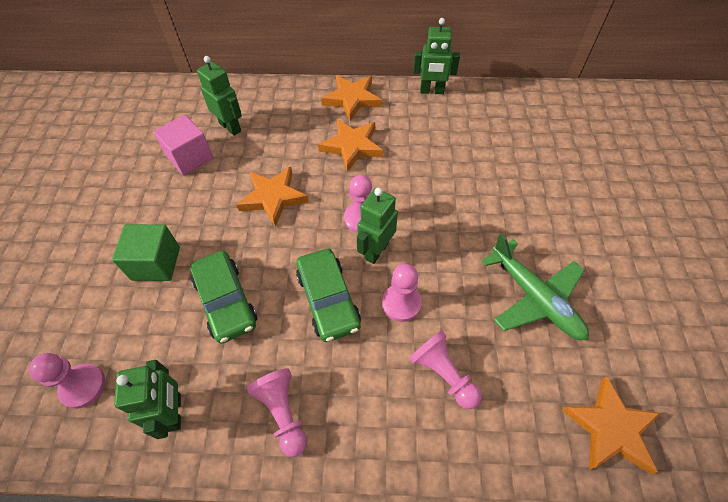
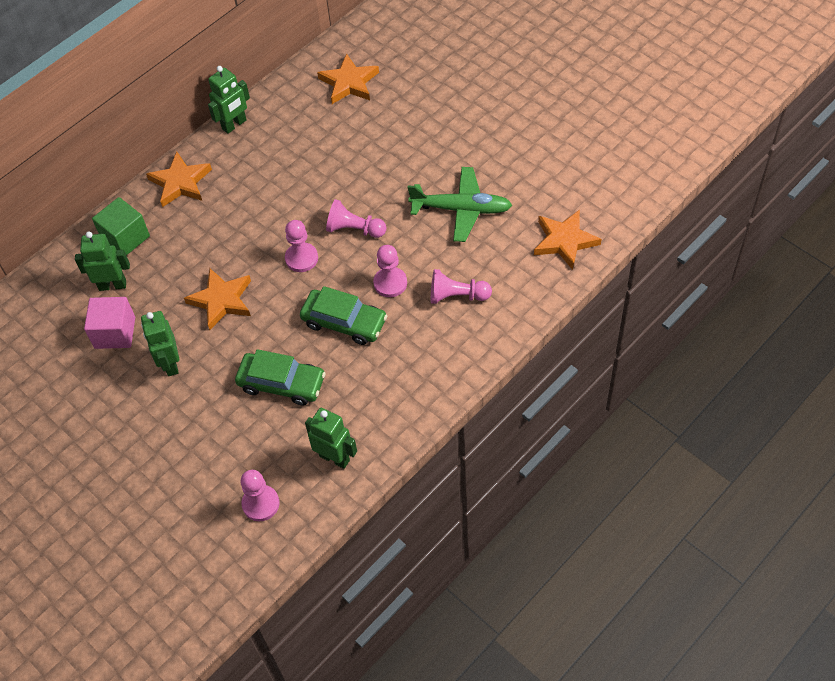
camera: 45 degrees left, 0 degrees up
green cube [112,224,180,281] -> green cube moved to [92,197,150,255]
pink pawn [247,368,307,457] -> pink pawn moved to [326,199,386,238]
orange star [318,119,383,172] -> orange star moved to [317,53,379,104]
green robot [357,188,398,264] -> green robot moved to [141,311,179,376]

